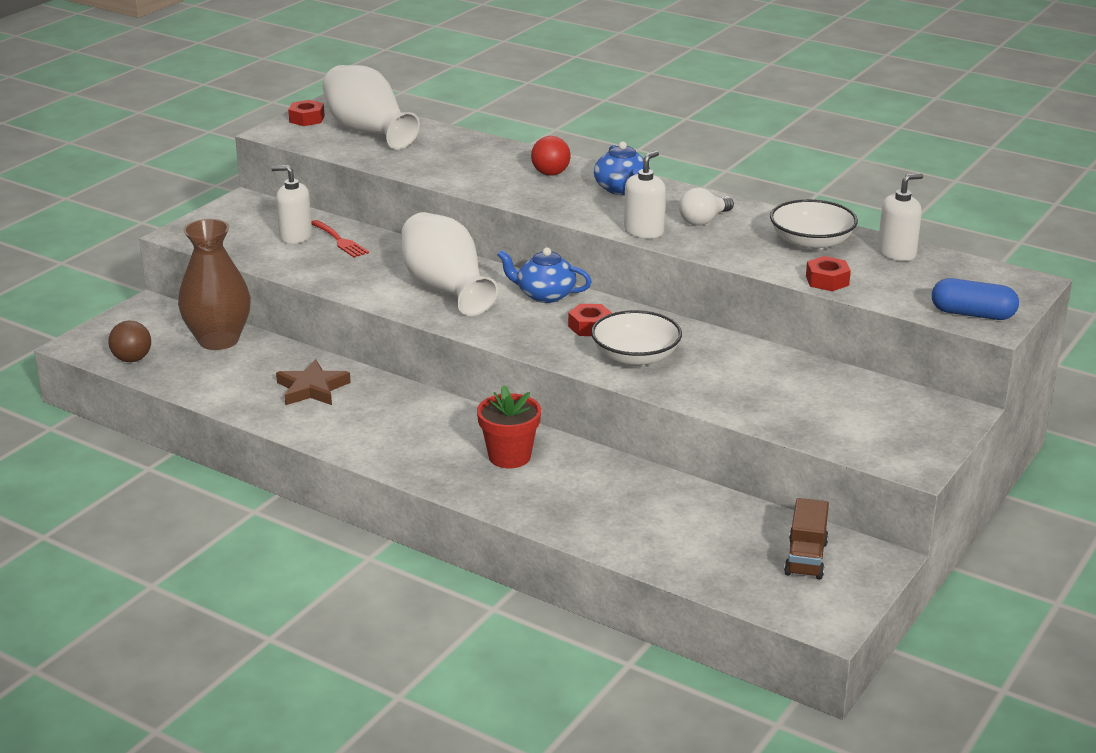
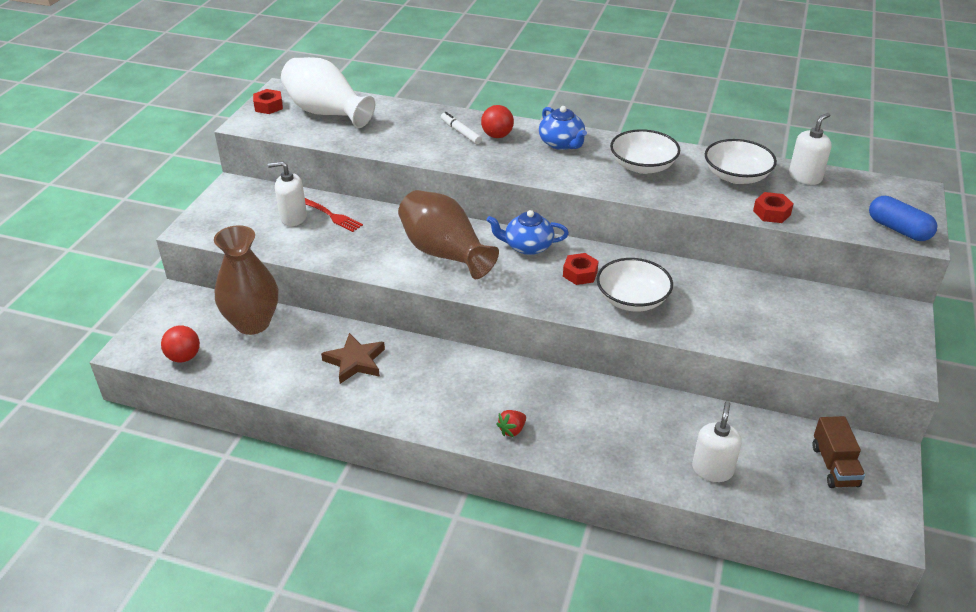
camera: 15 degrees left, 10 degrees up
brown ball [108,321,151,362] -> red ball [161,325,200,363]
white vase [401,212,498,316] -> brown vase [398,190,499,279]
red flower pot [477,385,541,468] -> none
white soap dispenser [624,151,666,239] -> white soap dispenser moved to [692,401,742,482]
white light bulb [679,188,734,226] -> white bowl [610,129,680,174]
blue capsule [932,278,1019,320] -> blue capsule turned 45 degrees clockwise [869,196,937,241]
none -> white marker [441,112,482,144]
none -> red strawberry [496,410,526,437]

